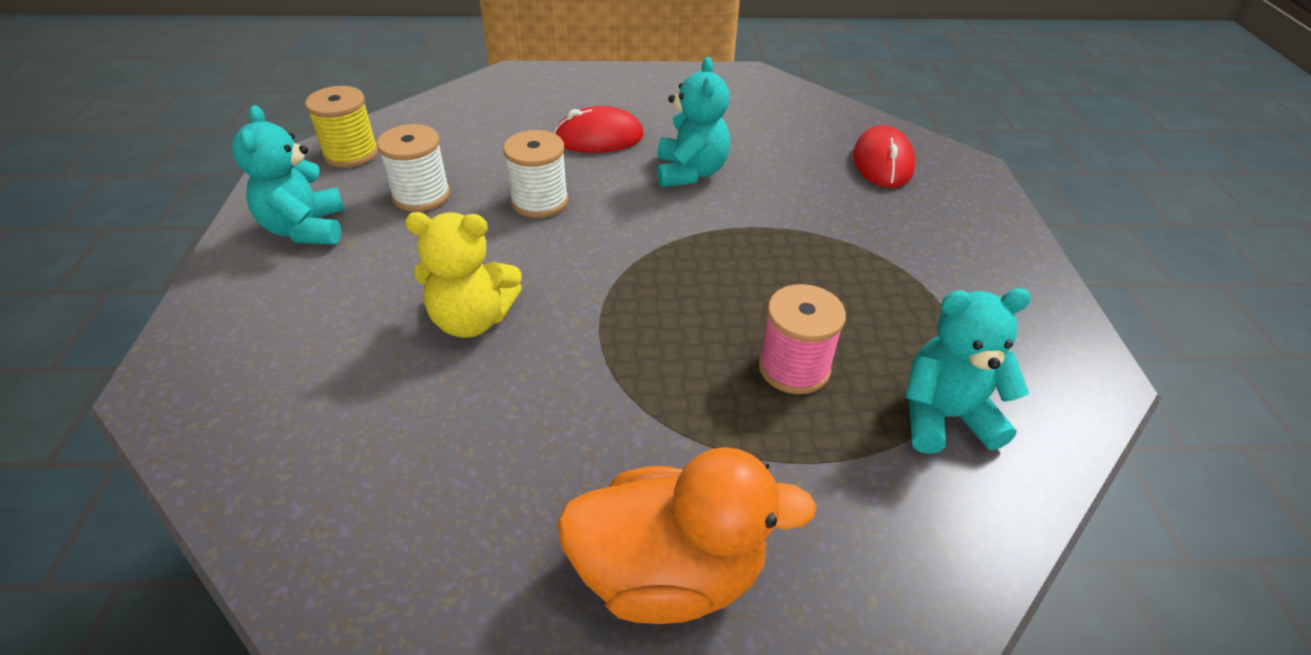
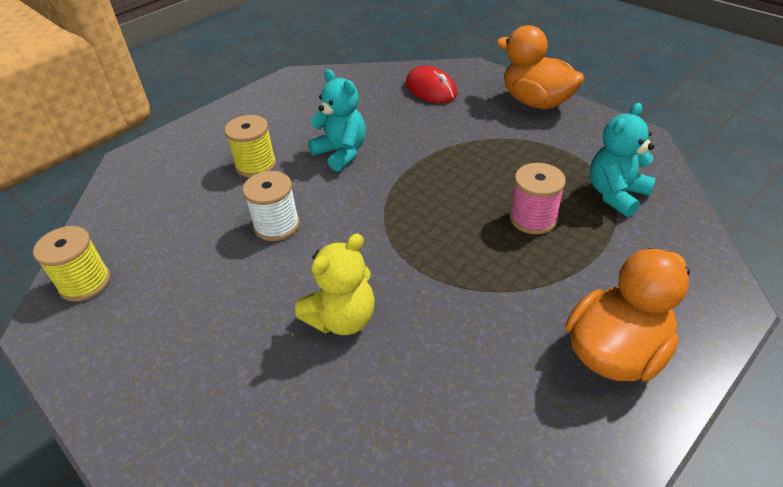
camera: 40 degrees left, 0 degrees up
turquoise teddy bear [232,105,345,245] -> none
white spool [377,124,450,212] -> none
red mouse [554,106,644,153] -> yellow spool [224,115,276,177]
none -> orange duck [496,25,584,109]

